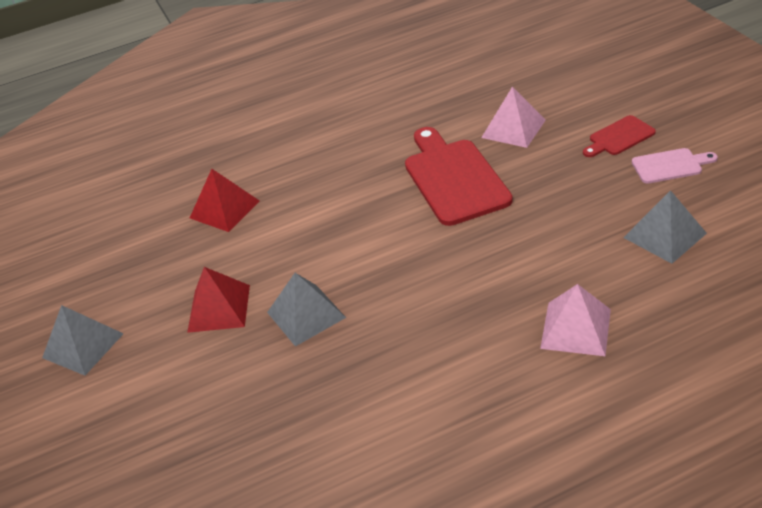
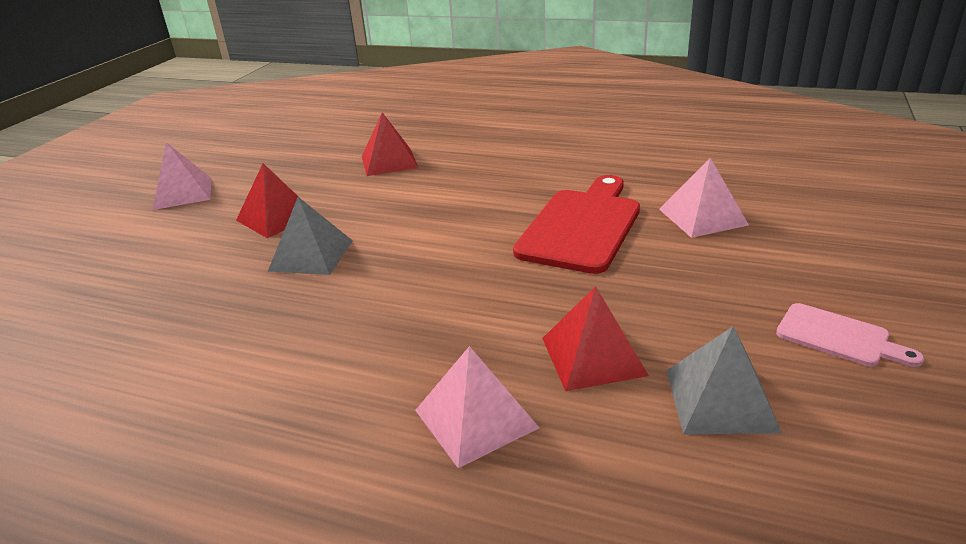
camera: 40 degrees right, 10 degrees down
grey pyramid [42,305,124,375] -> pink pyramid [153,142,211,210]
red cutting board [583,115,656,157] -> none
none -> red pyramid [542,286,649,391]

